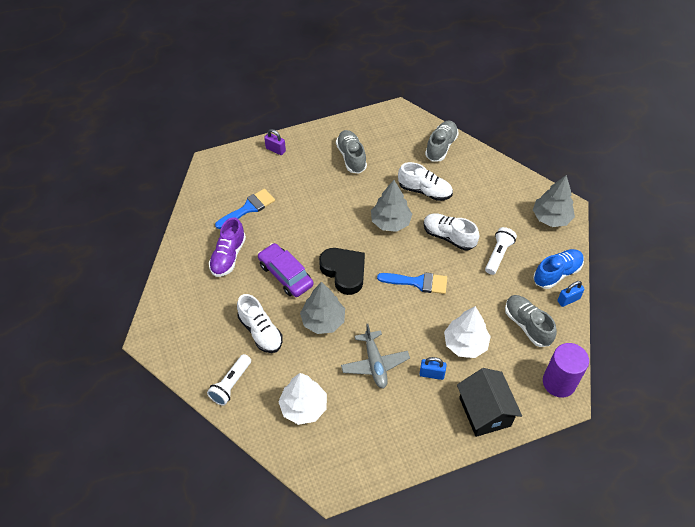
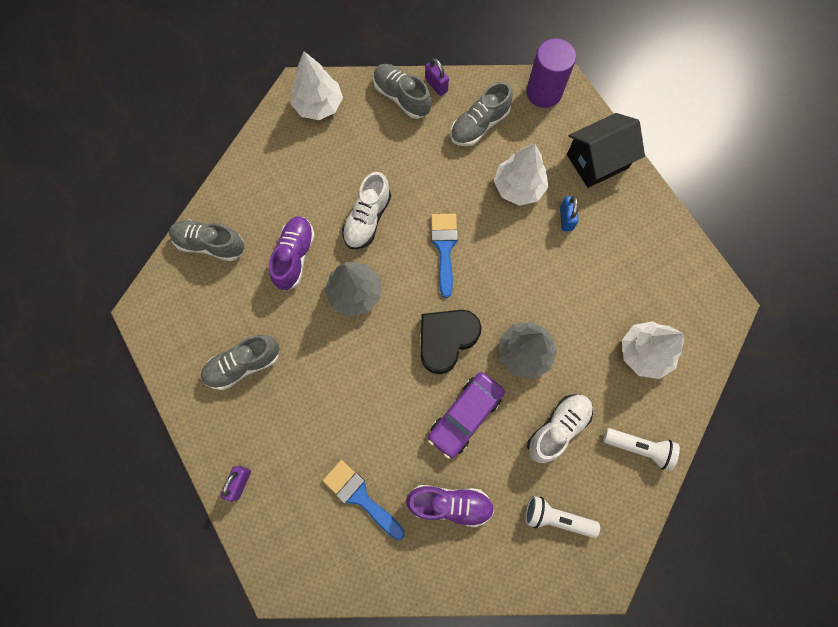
camera: 100 degrees left, 20 degrees up
grey plane [341,324,410,389] -> none
white shoe [398,162,453,201] -> purple shoe [269,216,315,291]
white flashlight [485,227,517,275] -> white flashlight moved to [525,496,600,538]
grey tree [533,175,575,227] -> white tree [291,51,343,120]
blue shoe [533,249,584,289] -> grey shoe [373,64,432,119]
blue padlock [557,281,585,307] -> purple padlock [425,58,449,96]

